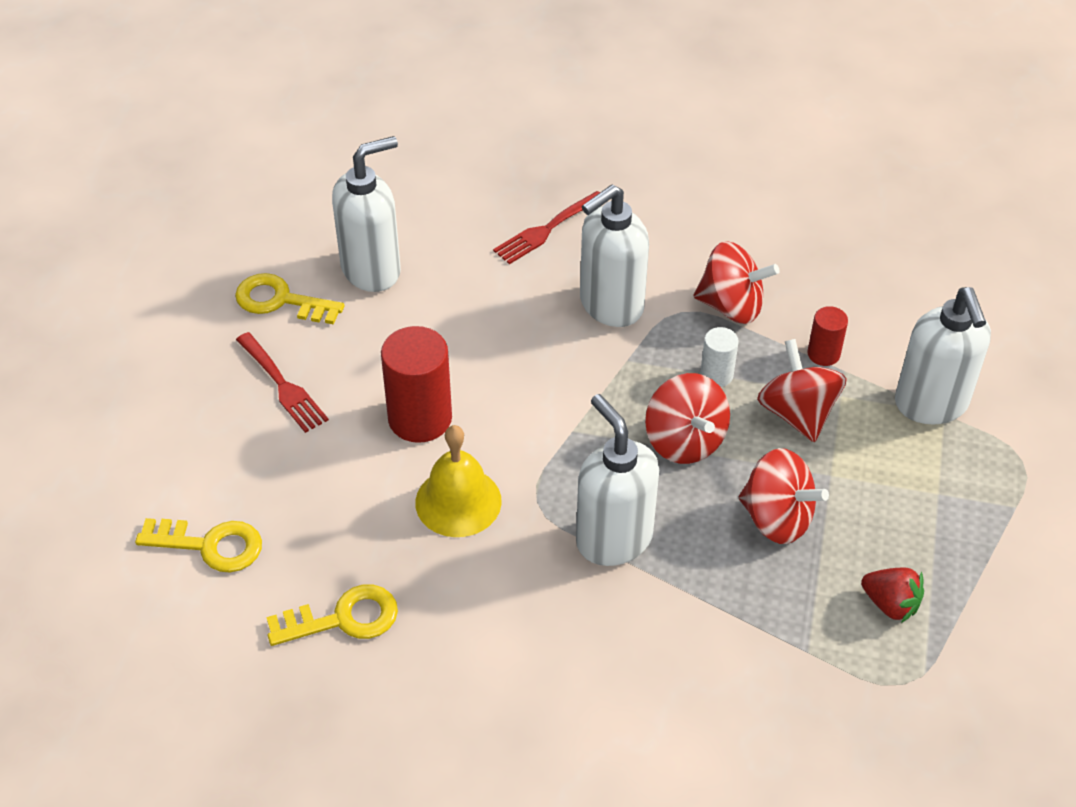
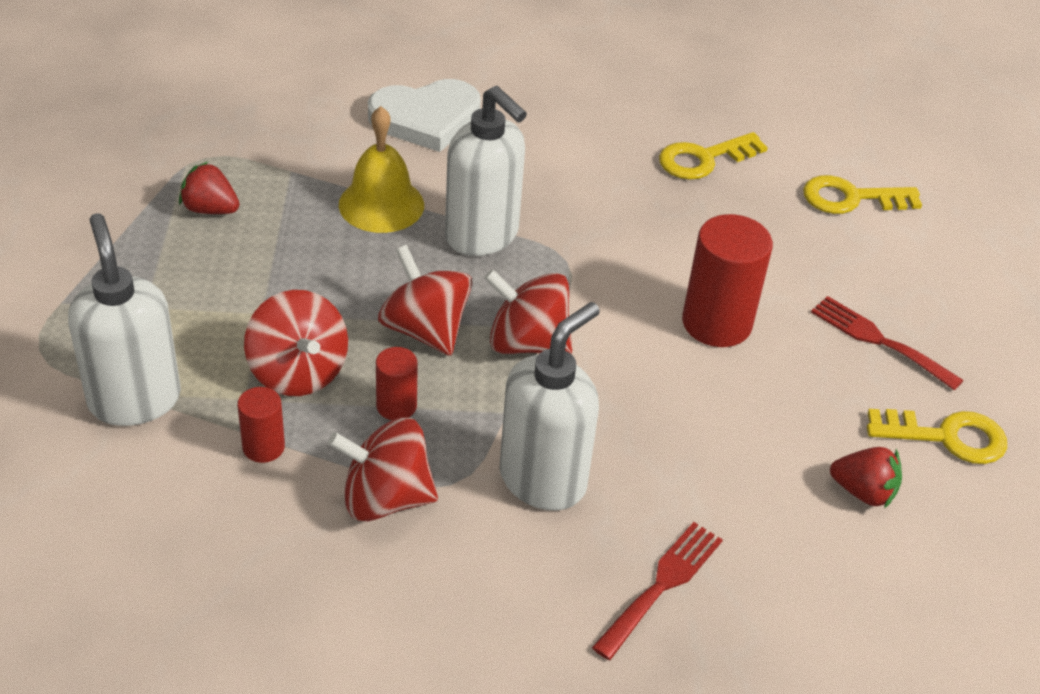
camera: 165 degrees right, 5 degrees down
white soap dispenser [332,136,401,292] -> red strawberry [830,447,902,509]
yellow bell [415,425,502,537] -> yellow bell moved to [339,106,424,233]
white cylinder [700,327,739,387] -> red cylinder [376,347,418,420]
red spinning top [738,448,829,544] -> red spinning top moved to [484,269,572,354]
none -> white heart [368,79,481,152]

